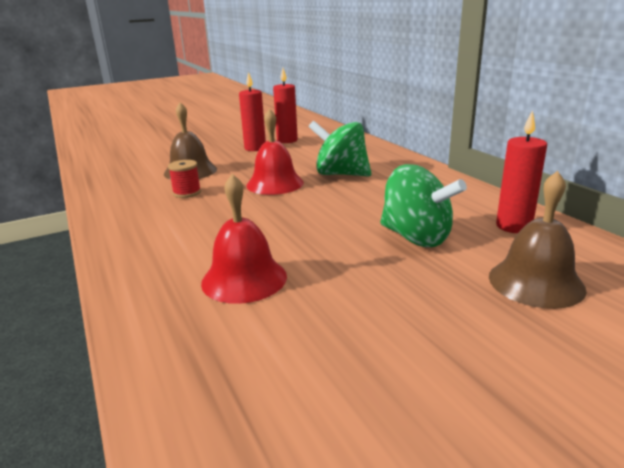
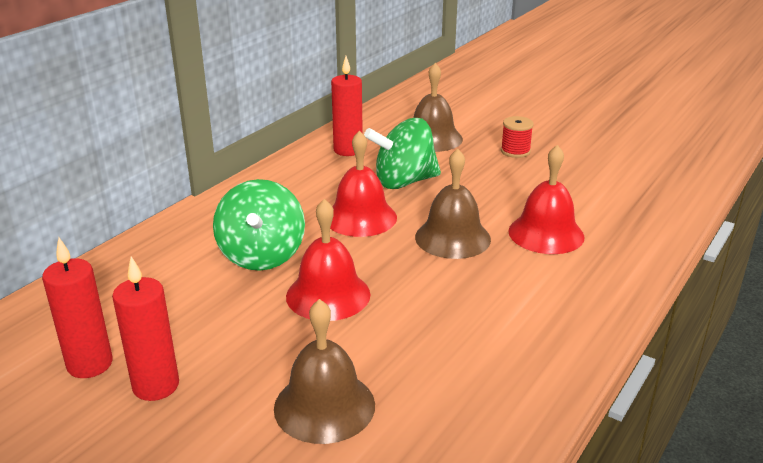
camera: 120 degrees left, 5 degrees up
red spool [168,160,201,198] -> red spool moved to [501,116,534,158]
green spinning top [380,164,467,247] -> green spinning top turned 120 degrees counterclockwise [364,118,441,189]
none -> red bell [330,131,397,237]
none -> brown bell [415,149,491,259]

